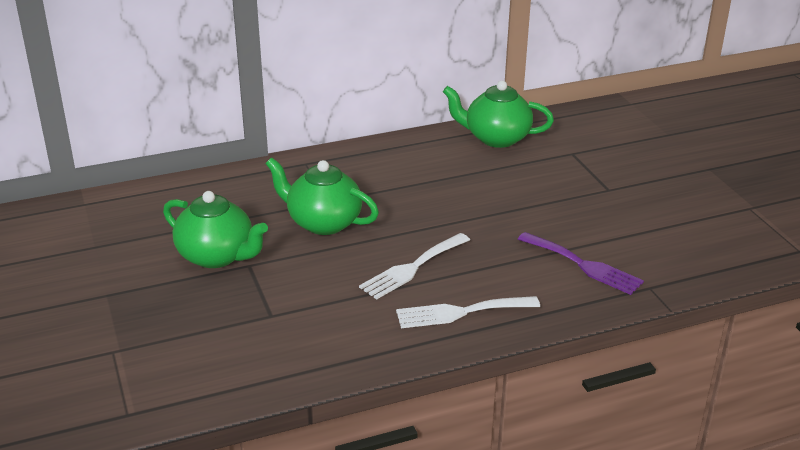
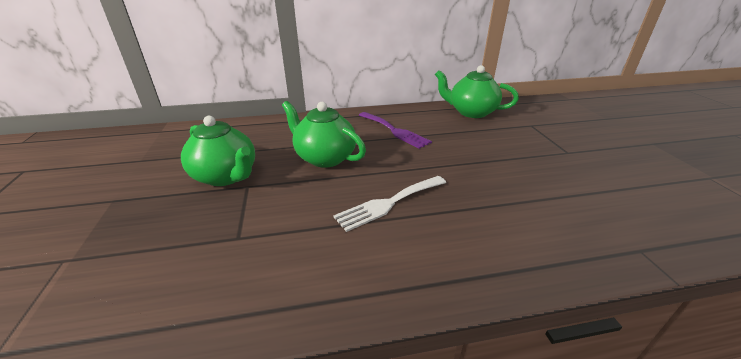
camera: 10 degrees right, 0 degrees up
white fork [396,296,540,328] -> none
purple fork [518,232,644,295] -> purple fork moved to [359,112,432,149]

